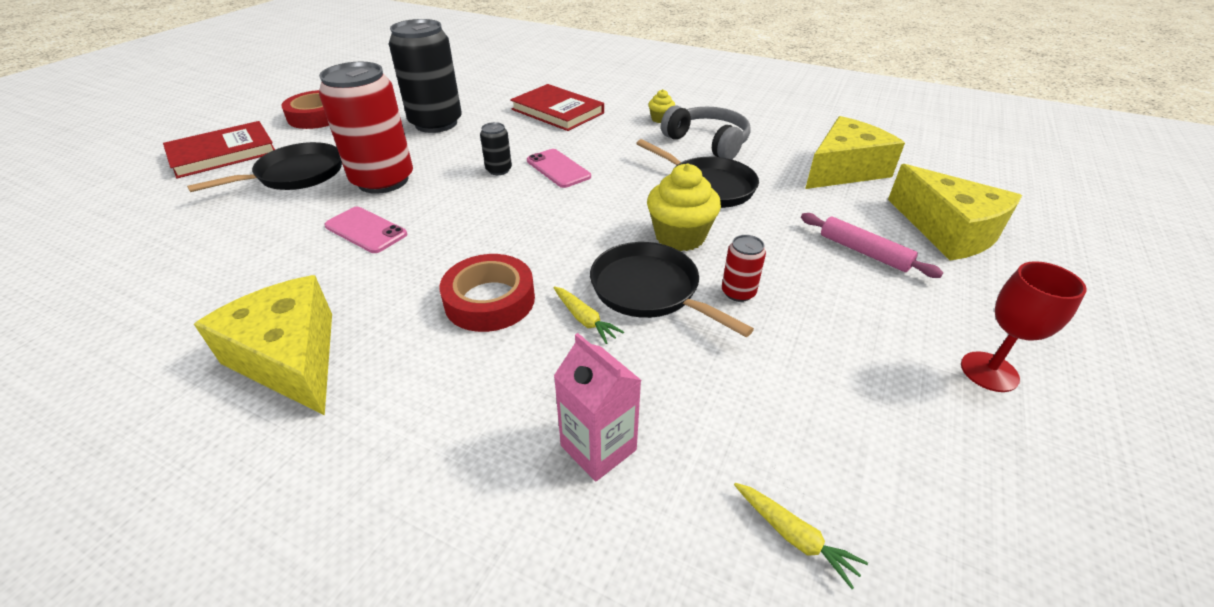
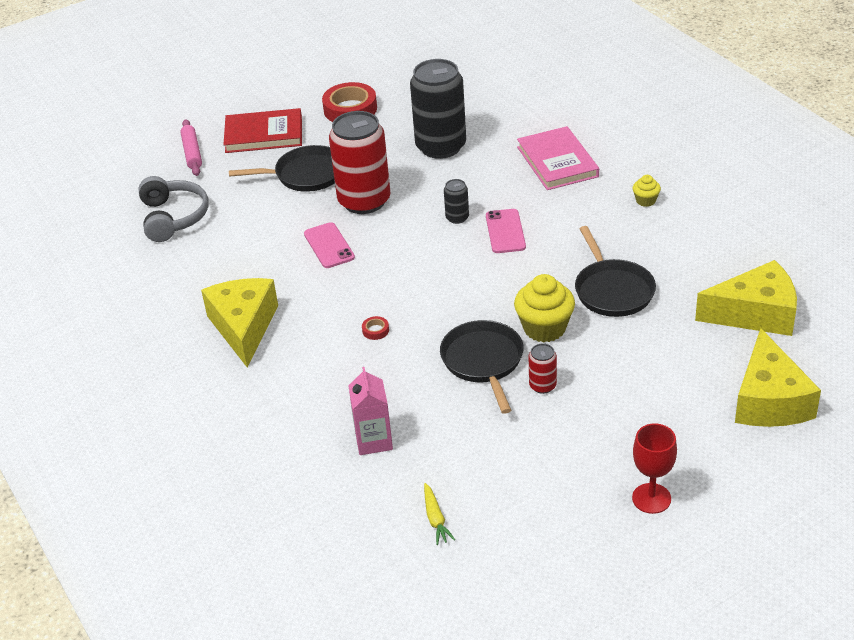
camera: 35 degrees right, 0 degrees up
red tape [439,254,535,332] -> red tape [362,316,389,340], size x0.41
red book [510,84,604,131] -> pink book [517,126,599,190]
yellow carrot [553,286,624,344] -> none
grey headphones [661,105,751,159] -> grey headphones moved to [138,176,209,242]
pink rolling pin [801,213,943,278] -> pink rolling pin moved to [180,119,202,176]

